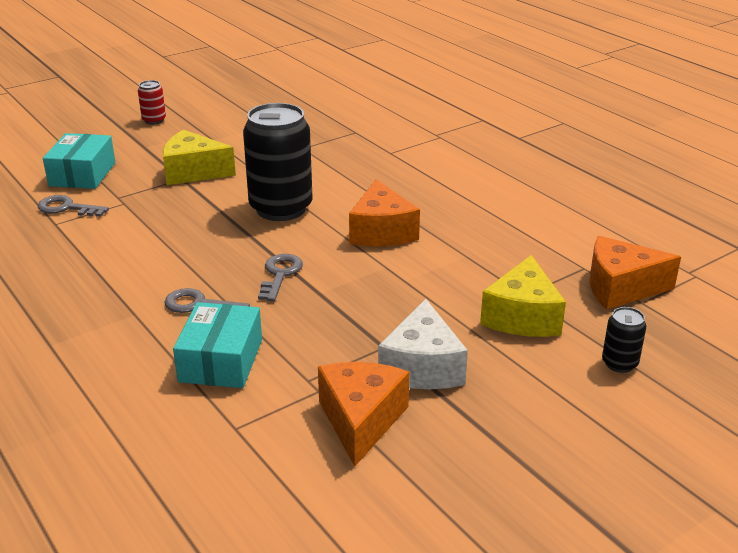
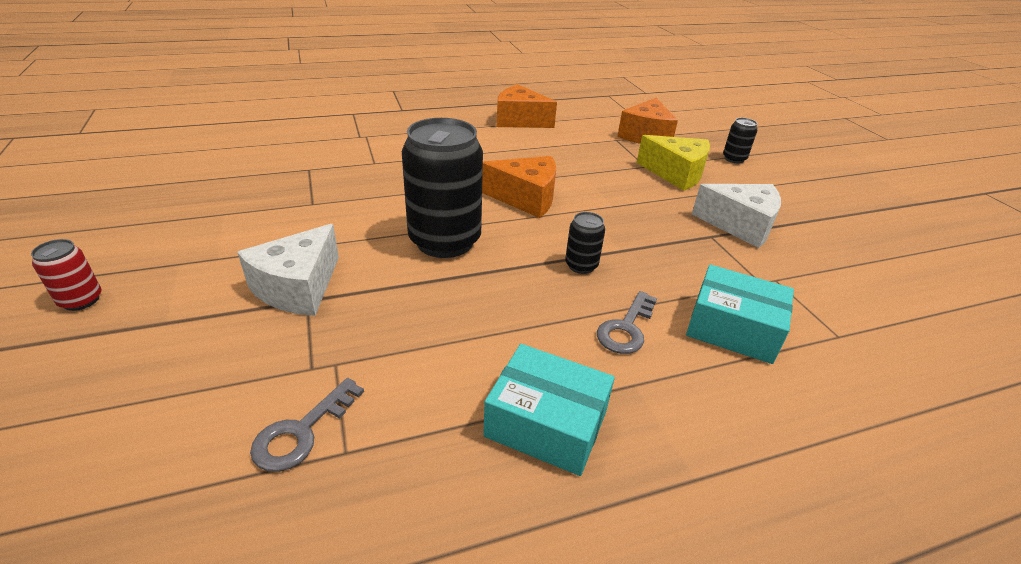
camera: 75 degrees left, 5 degrees up
turquoise box [43,133,115,189] -> turquoise box moved to [483,344,615,476]
yellow cheese [163,130,236,185] -> white cheese [237,224,339,316]
grey key [258,254,303,301] -> black can [565,212,605,274]
orange cheese [318,362,410,466] -> orange cheese moved to [497,84,557,128]

